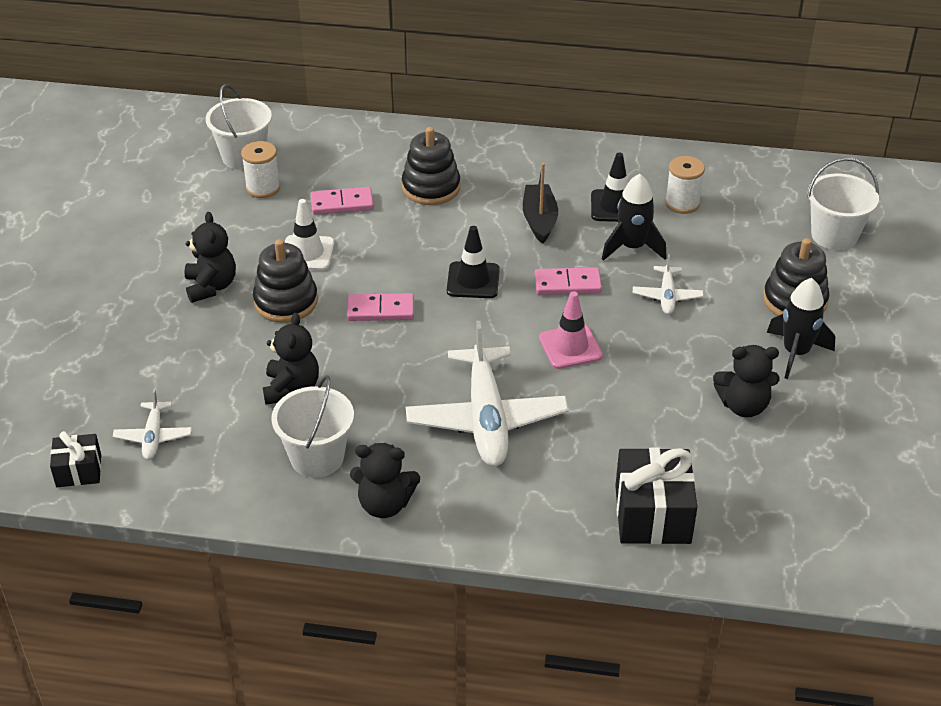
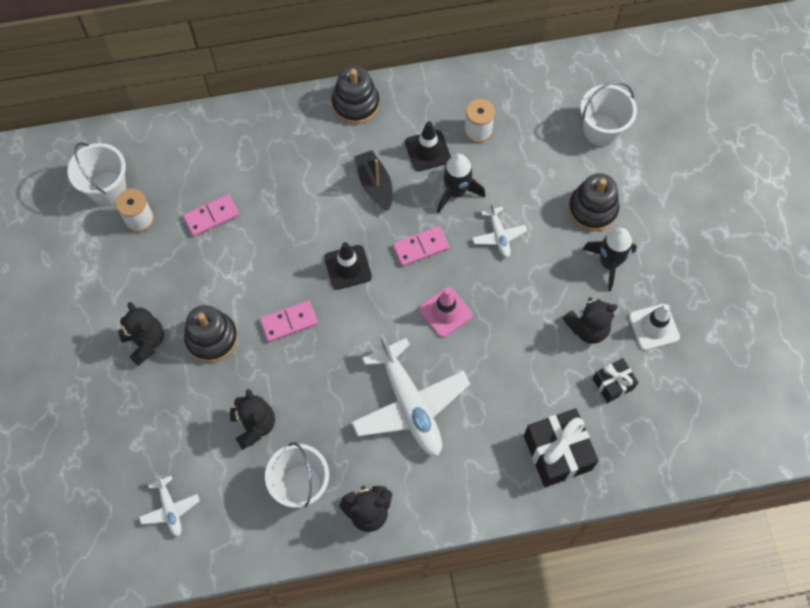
camera: 20 degrees left, 25 degrees up
black gift [50,431,101,487] -> black gift moved to [593,358,638,403]
white traffic cone [285,199,335,271] -> white traffic cone moved to [629,304,680,350]
black stacking toy [402,127,460,205] -> black stacking toy moved to [331,66,380,124]

